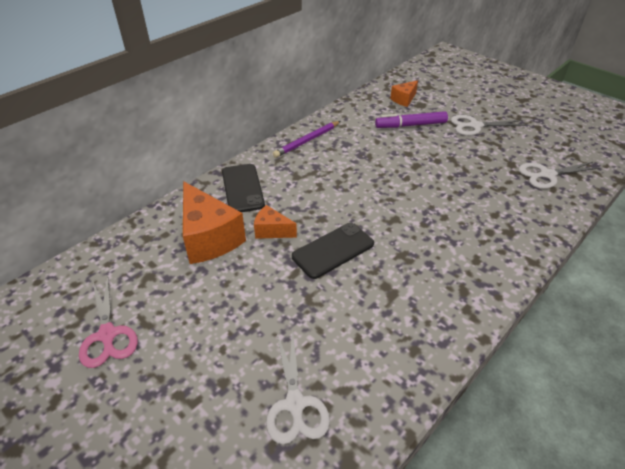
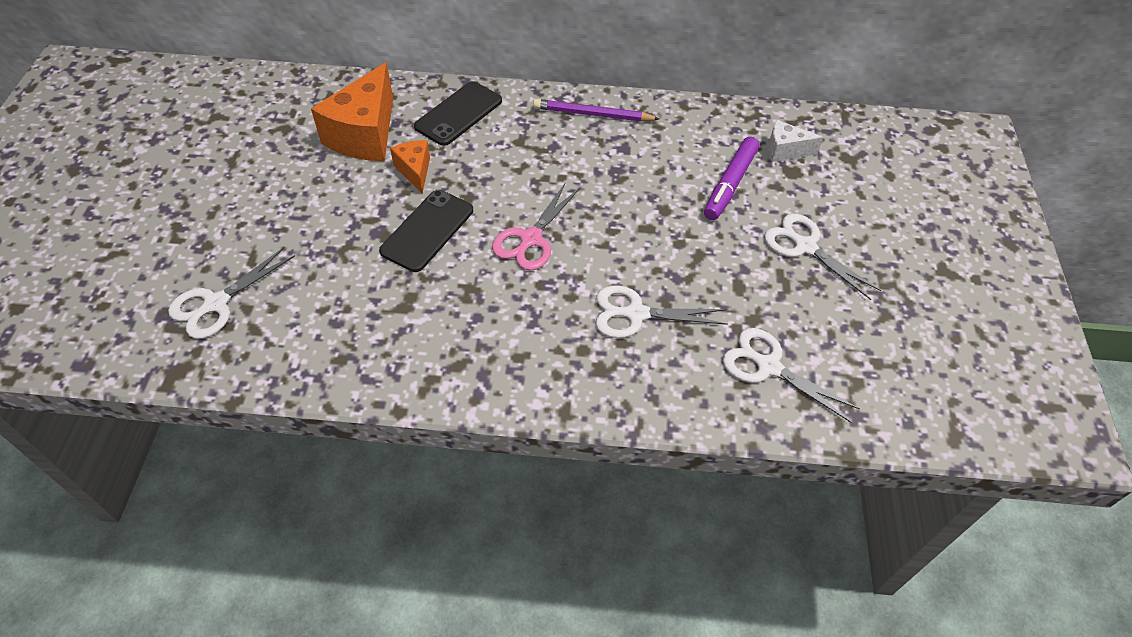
camera: 50 degrees right, 10 degrees up
pink scissors [79,276,138,368] -> pink scissors moved to [492,182,580,270]
black phone [292,223,374,279] -> black phone turned 75 degrees counterclockwise [379,190,473,272]
purple marker [375,111,448,128] -> purple marker turned 105 degrees counterclockwise [704,137,760,220]
orange cheese [390,80,418,107] -> white cheese [768,120,823,162]
none -> white scissors [596,285,727,338]

